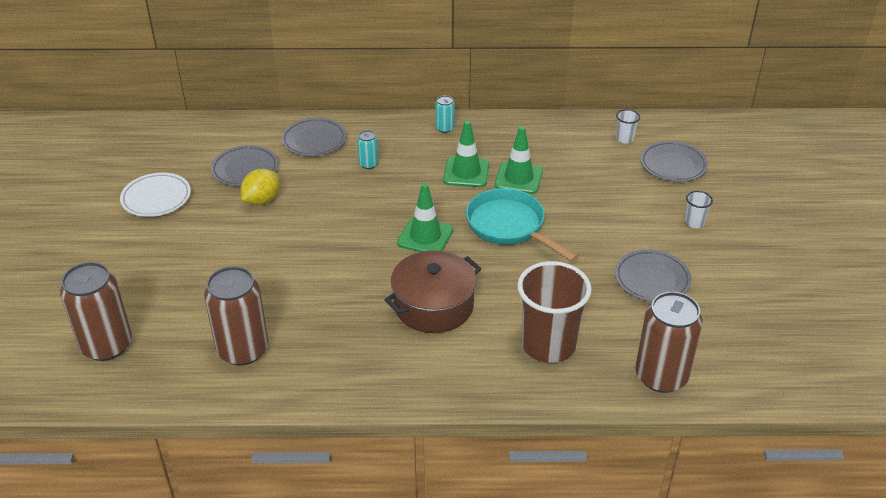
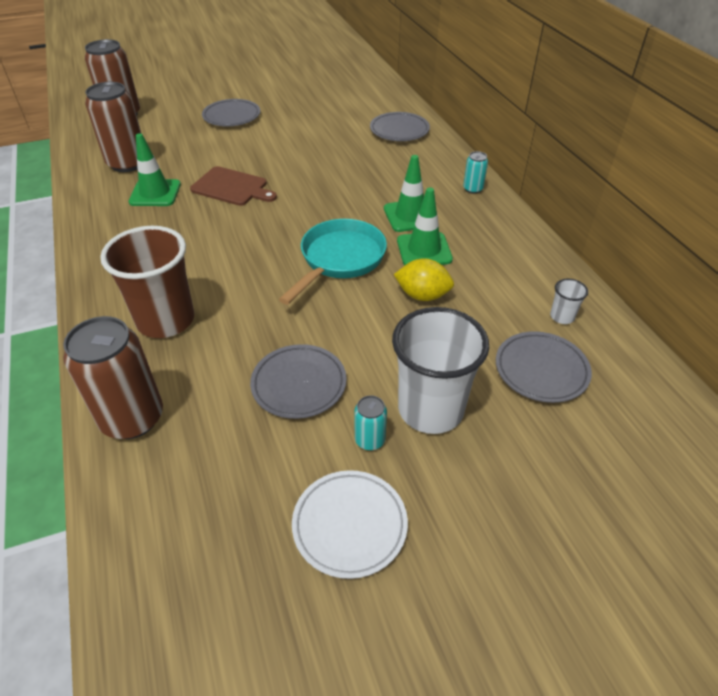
camera: 70 degrees right, 5 degrees up
white plate [120,173,191,217] -> white plate moved to [292,470,408,579]
grey plate [211,145,278,187] -> grey plate moved to [202,99,260,126]
yellow lemon [241,169,279,205] -> yellow lemon moved to [394,258,454,301]
turquoise can [357,130,379,169] -> turquoise can moved to [354,395,387,450]
brown pot [384,250,482,333] -> none
green traffic cone [397,183,453,252] -> green traffic cone moved to [128,133,181,206]
white cup [685,191,713,228] -> white cup [392,307,489,434], size x2.37
none -> brown cutting board [190,166,277,206]

